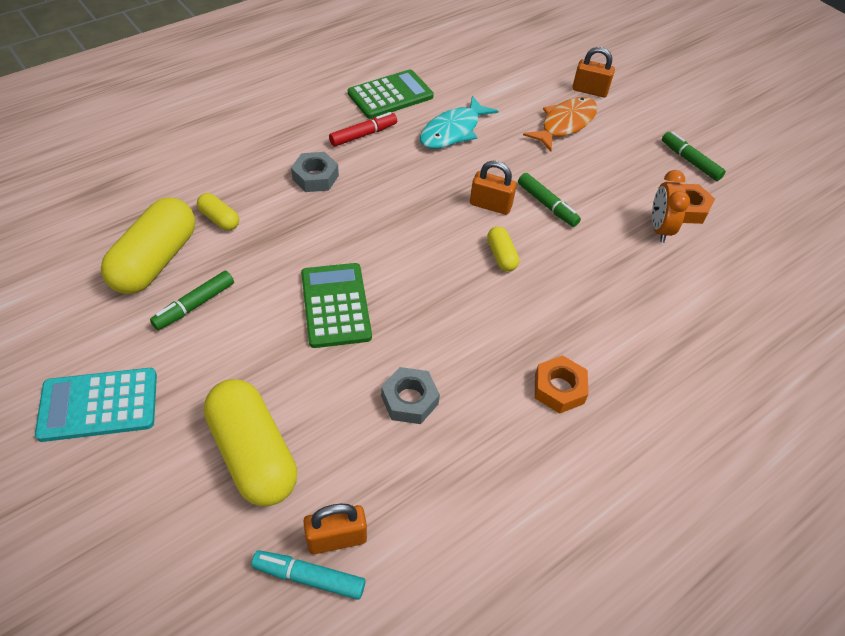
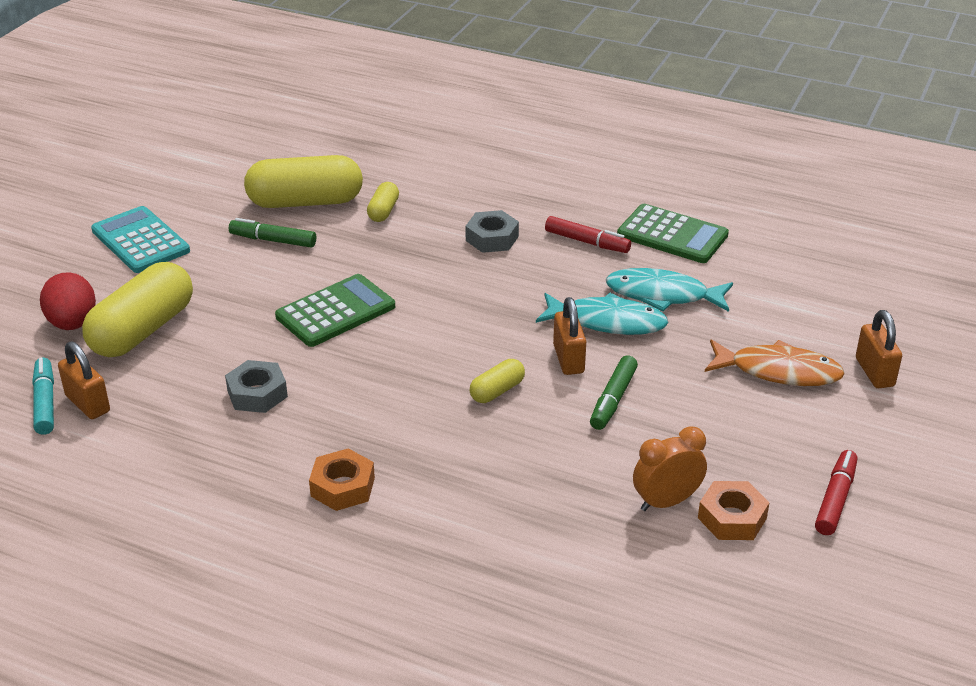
camera: 65 degrees right, 15 degrees down
green marker [662,131,726,181] -> red marker [815,450,857,535]
none -> red egg [40,272,96,330]
none -> turquoise fish [536,293,669,335]

